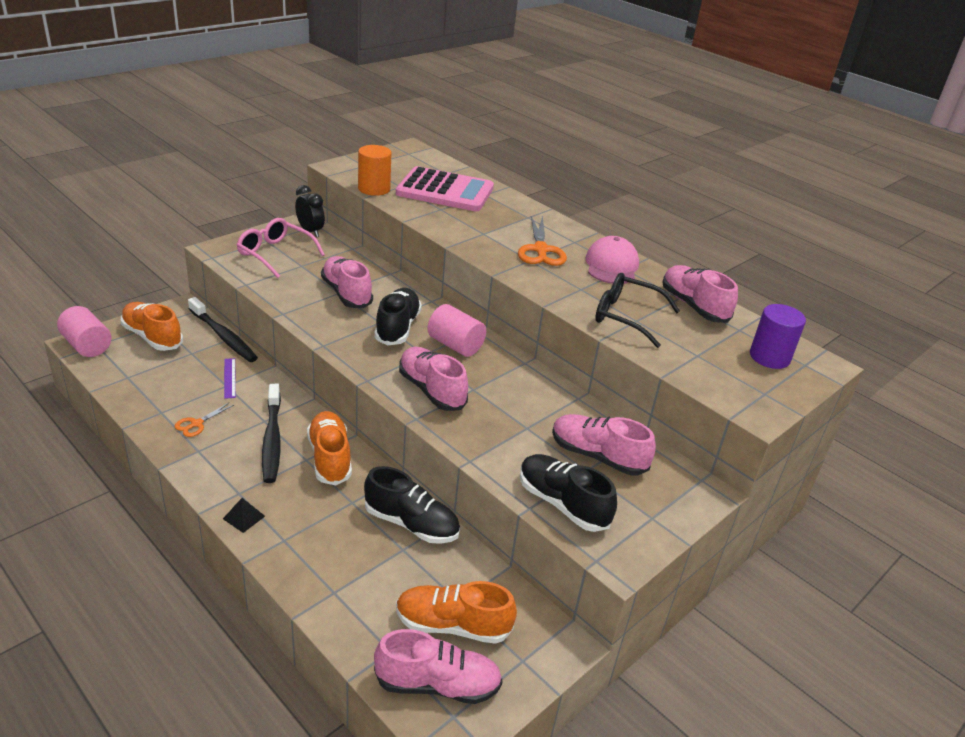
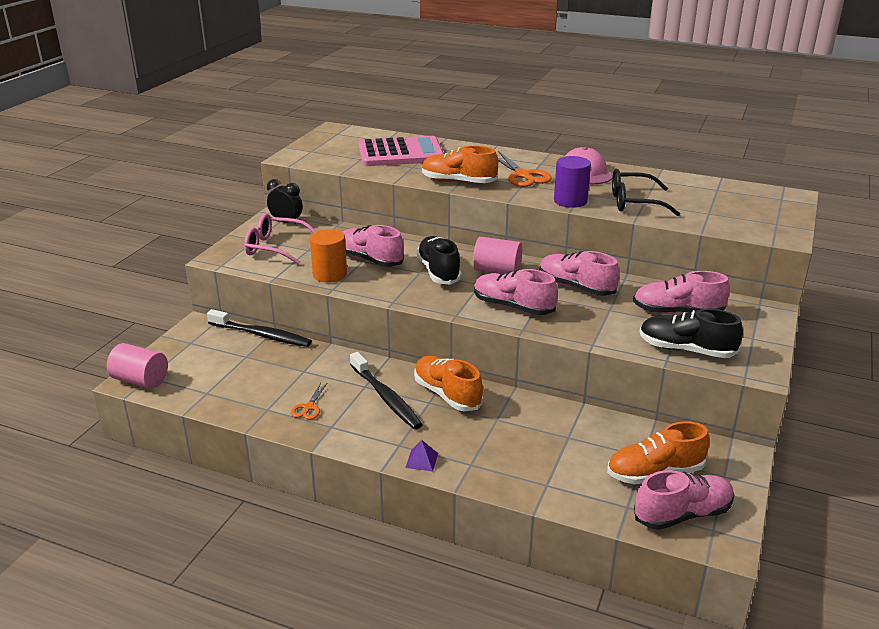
camera: 20 degrees left, 5 degrees down
orange shoe [121,302,183,351] -> orange shoe moved to [422,146,498,183]
black pyramid [223,498,265,533] -> purple pyramid [405,440,438,471]
purple ruler [224,358,236,399] -> none
orange cylinder [358,145,391,196] -> orange cylinder moved to [310,229,347,283]
black shoe [364,466,460,544] -> none
pink shoe [662,265,738,323] -> pink shoe moved to [540,251,620,296]
purple cylinder [750,304,806,369] -> purple cylinder moved to [554,156,591,208]

